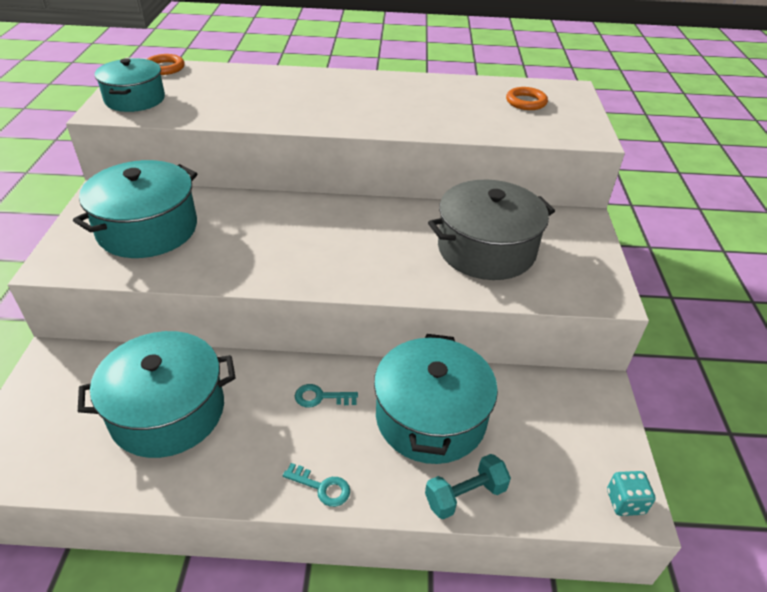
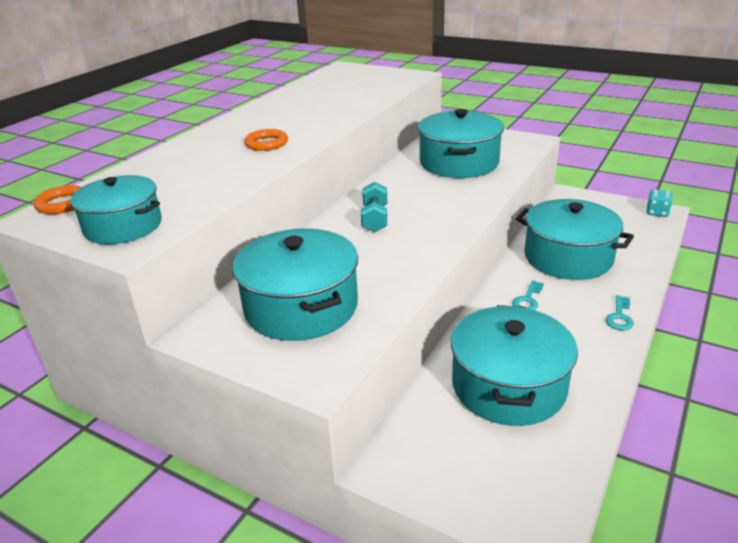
camera: 60 degrees left, 10 degrees down
turquoise key [282,463,350,507] -> turquoise key turned 150 degrees clockwise [606,295,634,330]
turquoise dumbbell [425,454,511,519] -> turquoise dumbbell moved to [361,181,387,232]
grey pot [428,180,555,280] -> turquoise pot [418,109,504,178]
orange ring [506,87,548,110] -> orange ring moved to [244,129,288,151]

